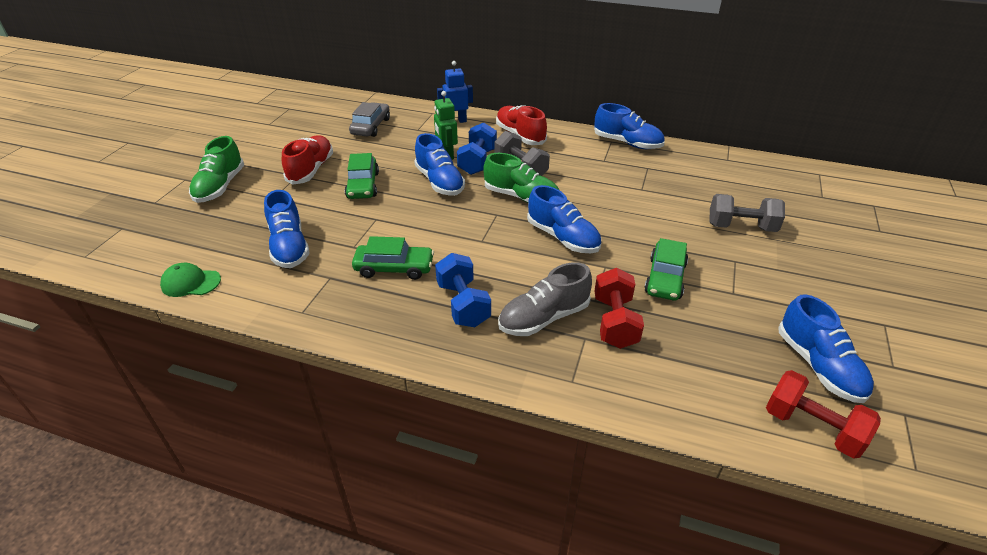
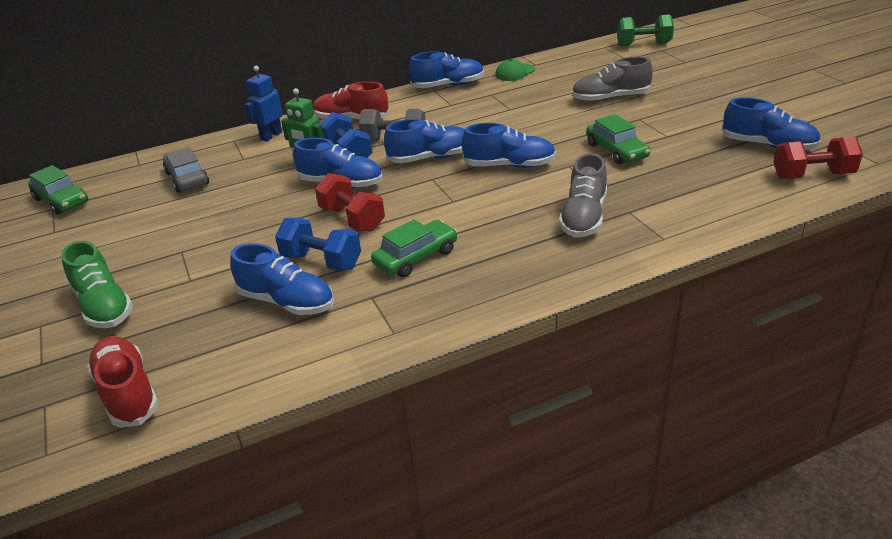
camera: 40 degrees left, 5 degrees down
green cap [160,263,221,297] -> green cap moved to [495,59,535,81]
red shoe [282,136,333,185] -> red shoe moved to [87,336,159,428]
green car [345,153,379,199] -> green car moved to [28,165,88,215]
blue dumbbell [435,253,491,327] -> blue dumbbell moved to [275,218,361,271]
green shoe [483,153,559,203] -> blue shoe [384,119,465,163]
red dumbbell [595,268,644,349] -> red dumbbell moved to [315,173,385,232]
grey dumbbell [709,194,785,232] -> grey shoe [572,57,653,102]
none -> green dumbbell [617,14,674,46]

